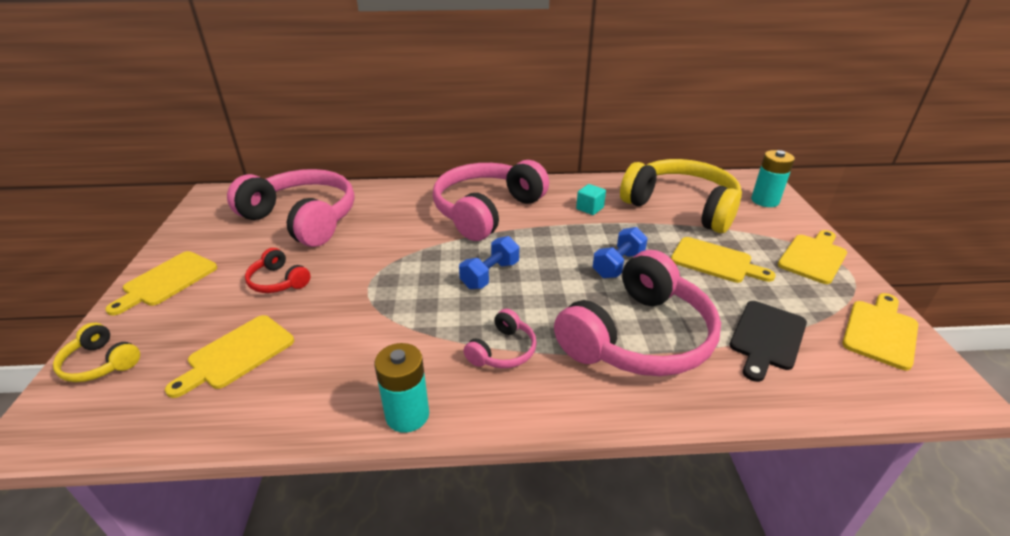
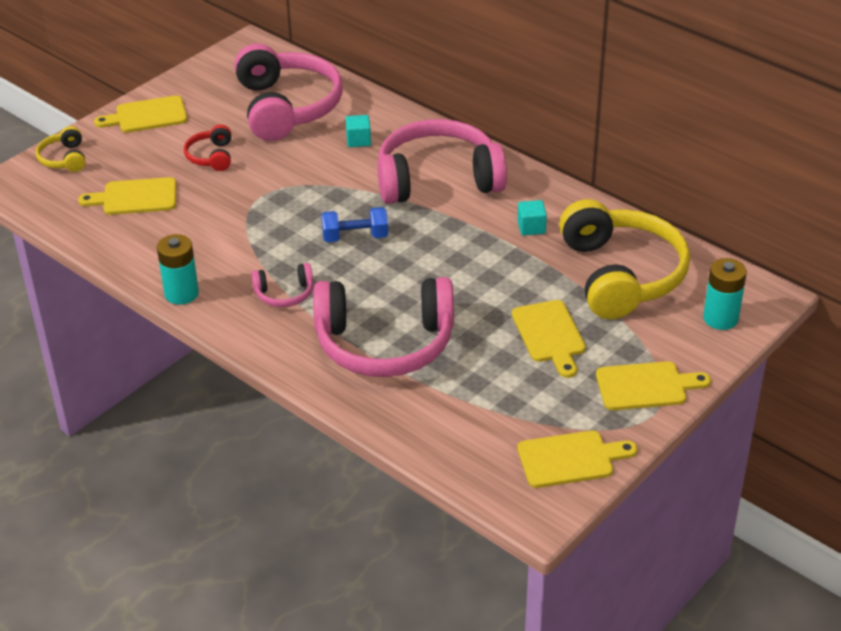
camera: 45 degrees right, 5 degrees up
blue dumbbell [593,227,648,278] -> none
black cutting board [730,301,807,382] -> none
none -> turquoise cube [346,115,371,147]

